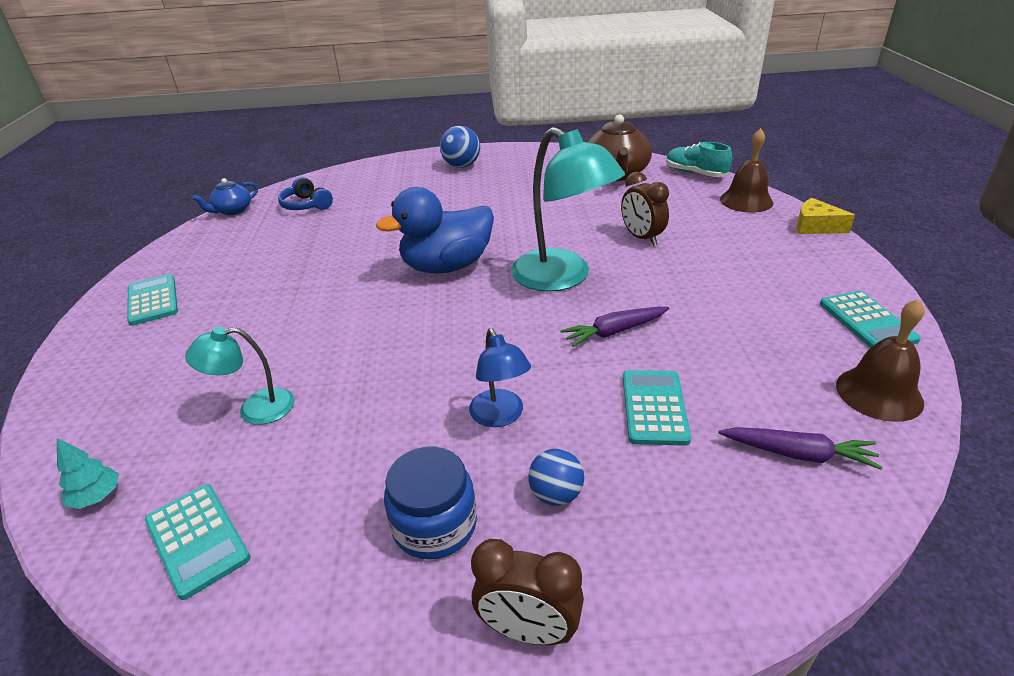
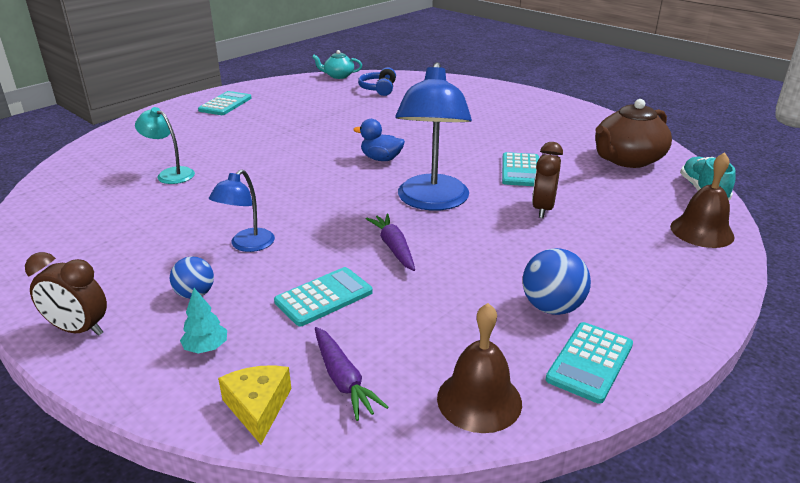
camera: 45 degrees right, 5 degrees down
turquoise tree [57,438,119,509] -> turquoise tree moved to [180,288,227,354]
turquoise calculator [145,484,251,600] -> turquoise calculator moved to [502,152,539,186]
blue teapot [192,178,258,215] -> turquoise teapot [312,50,362,79]
blue duck [376,187,494,274] -> blue duck [353,119,405,161], size x0.54
blue jar [384,447,477,559] -> none
blue ball [440,126,480,168] -> blue ball moved to [522,248,591,315]
brown clock [471,539,584,645] -> brown clock turned 45 degrees counterclockwise [25,252,107,336]
turquoise lamp [511,127,625,292] -> blue lamp [395,62,472,211]
purple carrot [560,307,669,347] -> purple carrot turned 45 degrees clockwise [366,214,415,271]
yellow cheese [797,198,855,234] -> yellow cheese moved to [218,365,291,445]

